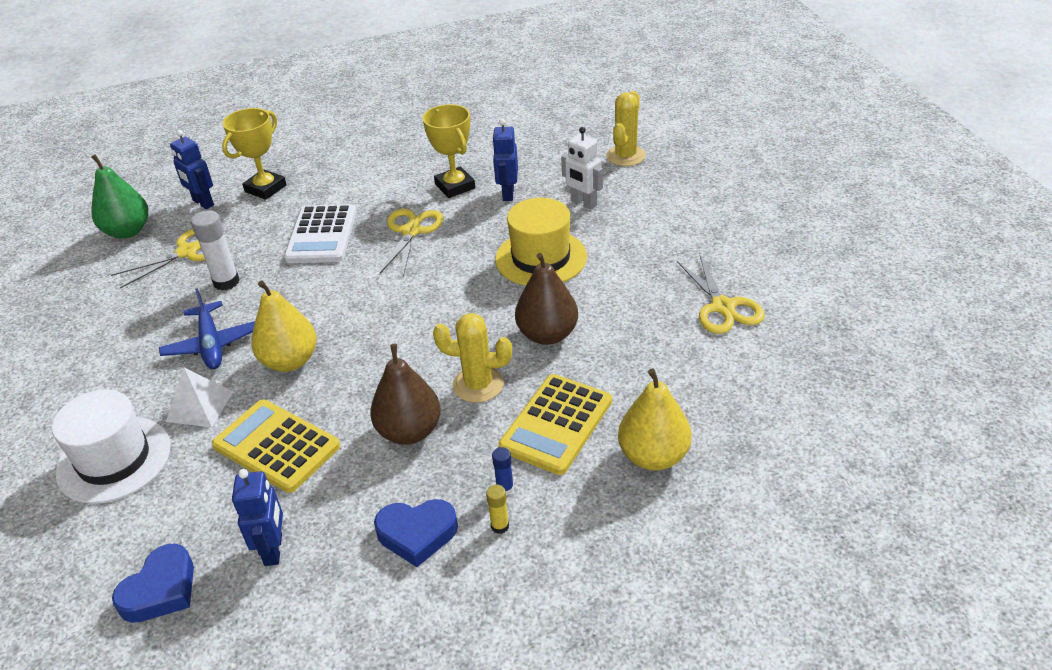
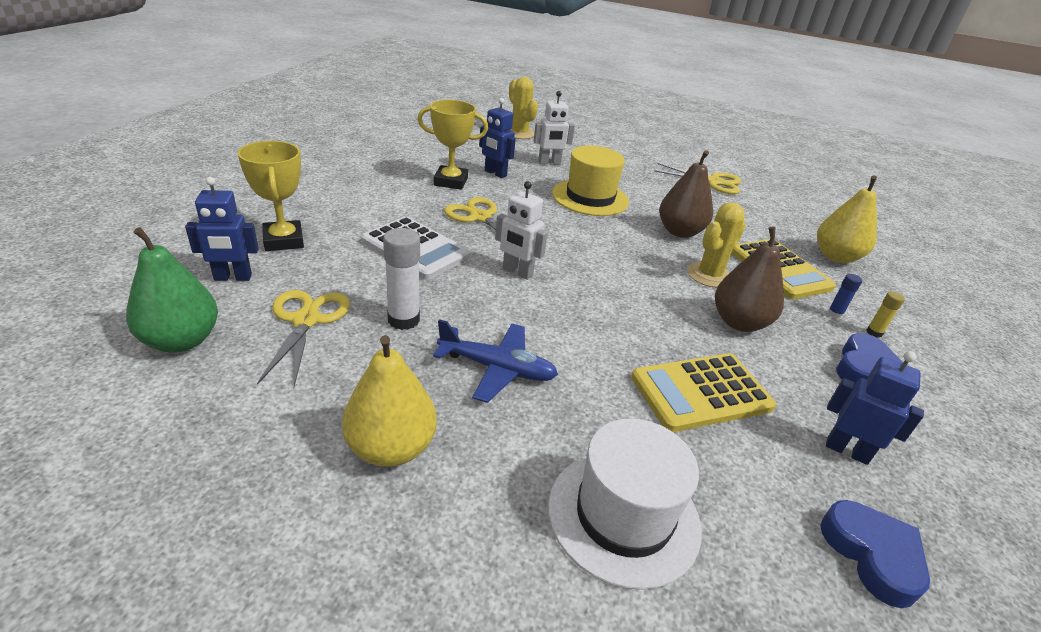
camera: 60 degrees left, 5 degrees down
white pyramid [166,367,233,428] -> none
yellow pear [251,280,317,372] -> yellow pear moved to [342,335,437,467]
none -> white robot [495,181,548,280]

